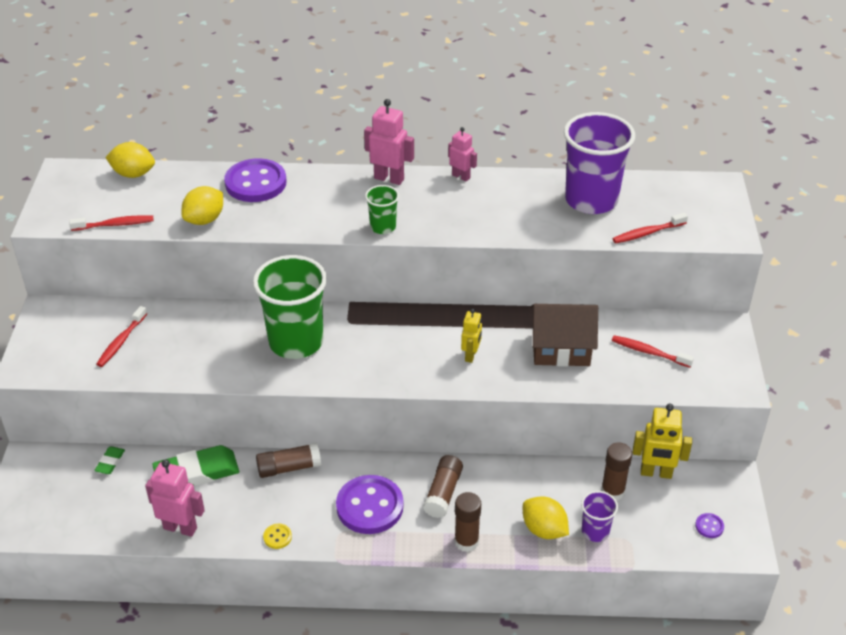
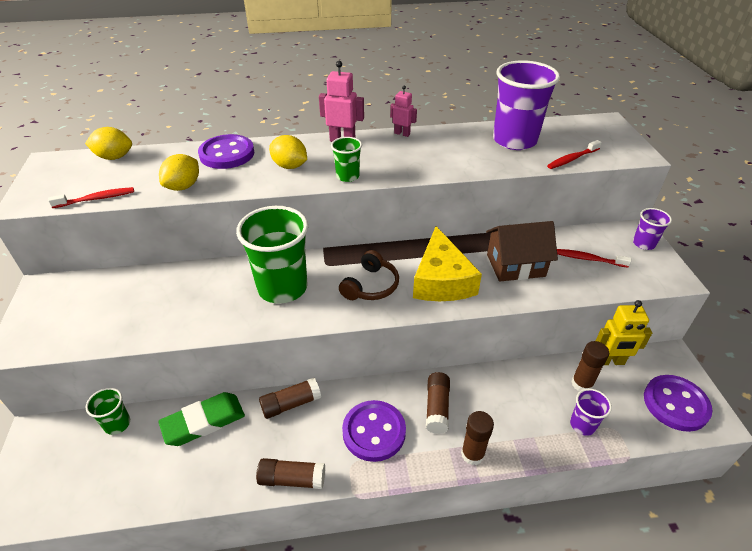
camera: 10 degrees left, 0 degrees up
green eraser [94,446,125,474] -> green cup [85,388,130,435]
red toothbrush [96,306,147,367] -> none
pink robot [145,460,205,537] -> none
yellow button [263,524,292,549] -> brown glue stick [256,458,325,489]
yellow robot [461,309,482,363] -> yellow cheese [413,226,482,301]
yellow lemon [523,496,569,539] -> yellow lemon moved to [269,135,307,169]
purple button [695,513,724,538] -> purple button [644,375,712,432], size x2.43
none -> brown headphones [339,250,399,300]
none -> purple cup [633,208,672,250]

